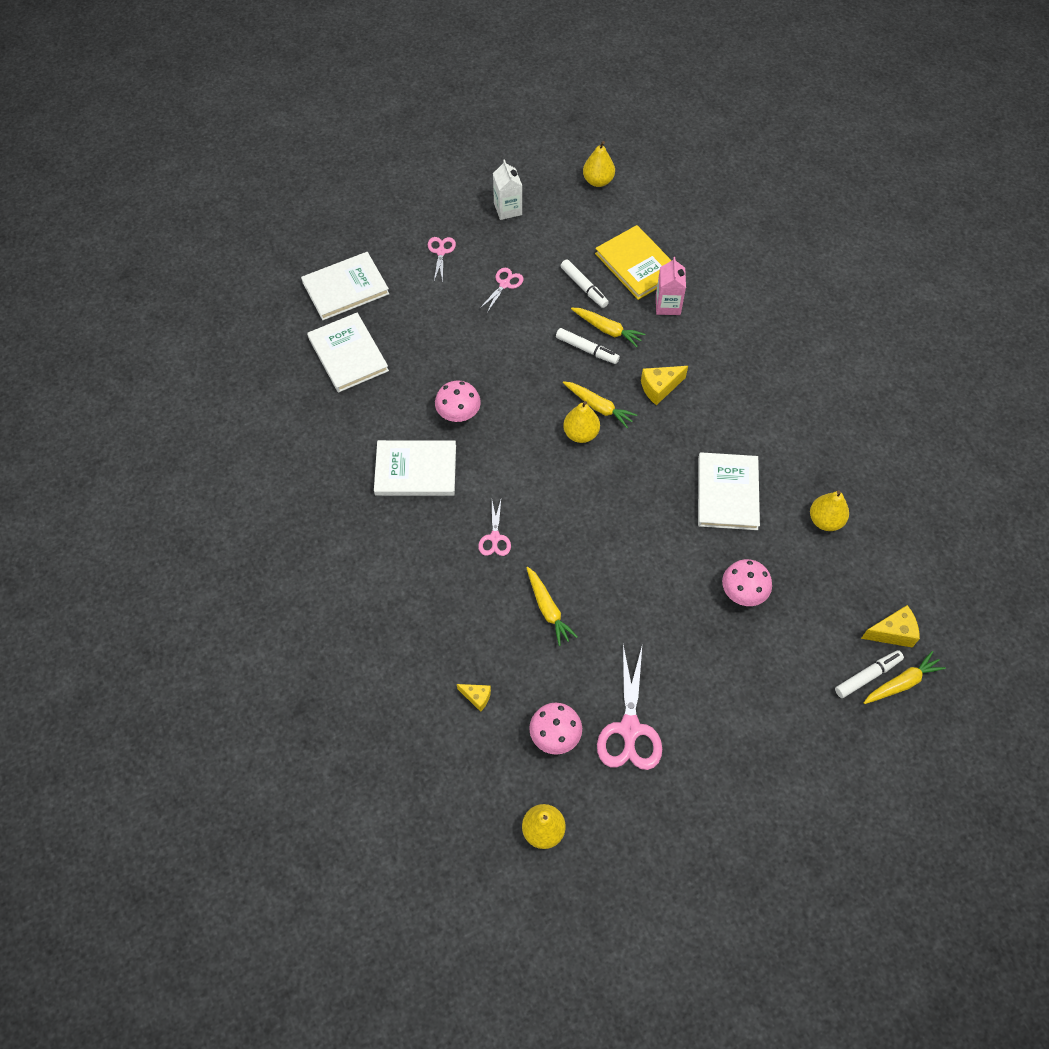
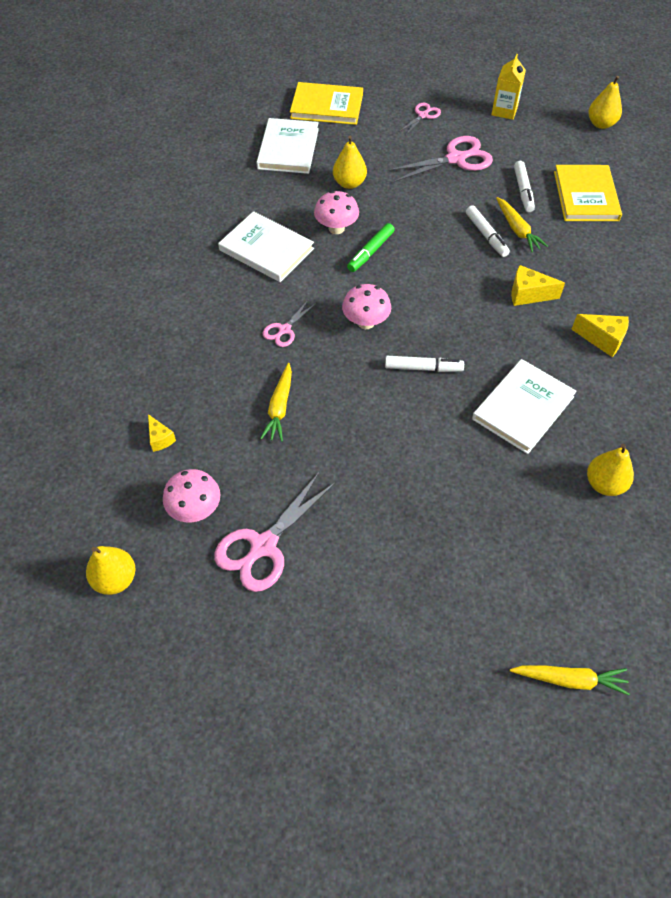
camera: 35 degrees right, 5 degrees down
white book [301,252,389,320] -> yellow book [290,82,363,125]
pink scissors [479,268,524,313] -> pink scissors [387,136,493,182], size x1.83
white carton [493,160,522,220] -> yellow carton [491,54,526,120]
yellow carrot [563,381,637,428] -> none
yellow pear [563,401,600,443] -> yellow pear moved to [333,136,367,189]
pink carton [656,257,686,315] -> none
pink mushroom [722,559,772,606] -> pink mushroom moved to [342,284,391,329]
white marker [835,650,904,698] -> white marker moved to [385,356,464,372]
yellow cheese [861,605,920,647] -> yellow cheese moved to [571,314,629,357]
none -> green marker [347,223,395,272]

